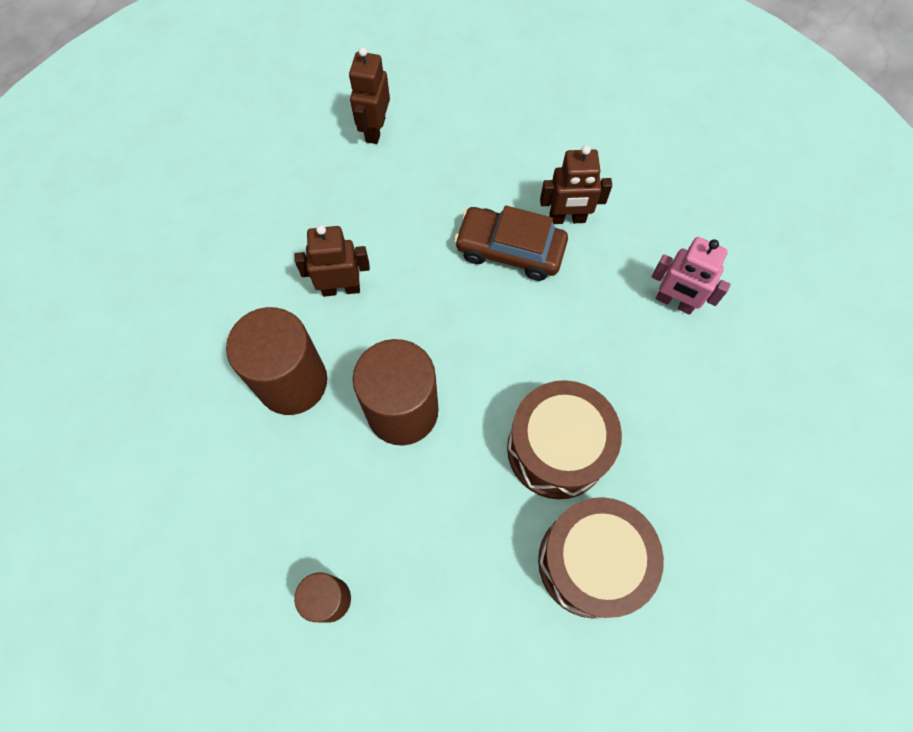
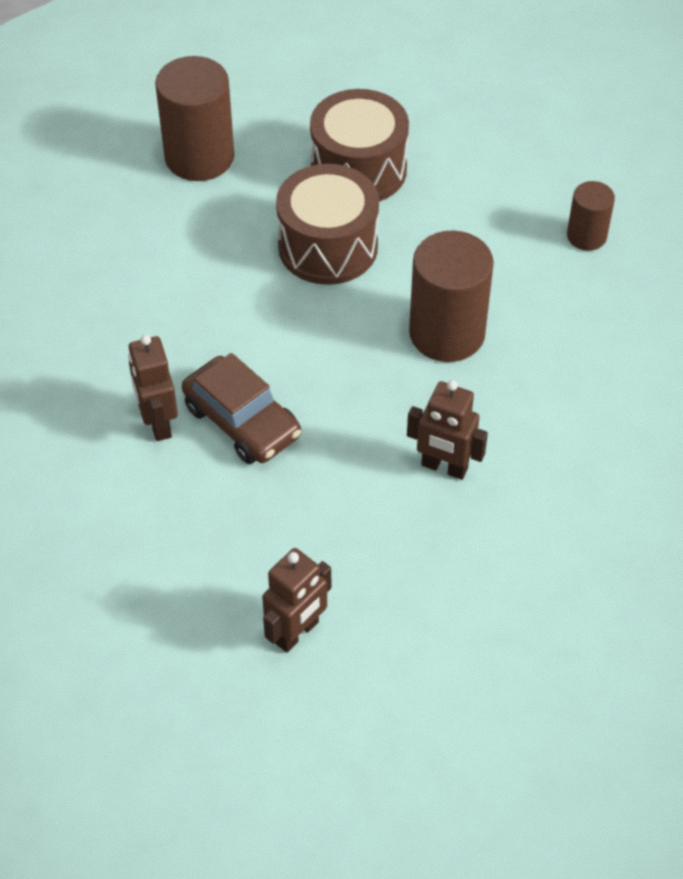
camera: 150 degrees left, 15 degrees down
brown cylinder [226,307,327,415] -> brown cylinder moved to [155,56,234,181]
brown robot [540,145,612,224] -> brown robot turned 135 degrees counterclockwise [128,335,178,441]
pink robot [652,237,731,315] -> none

